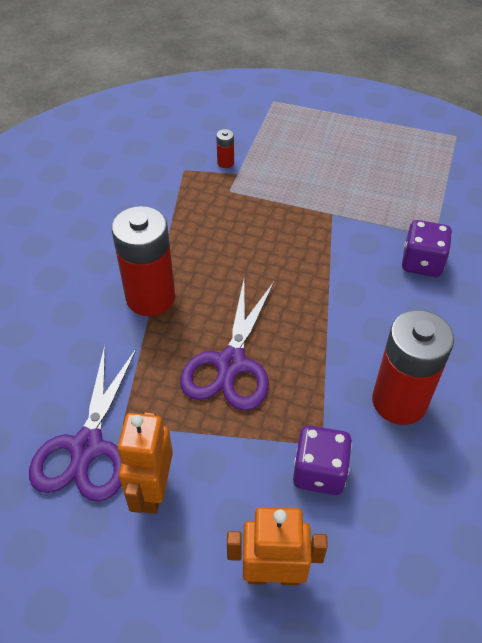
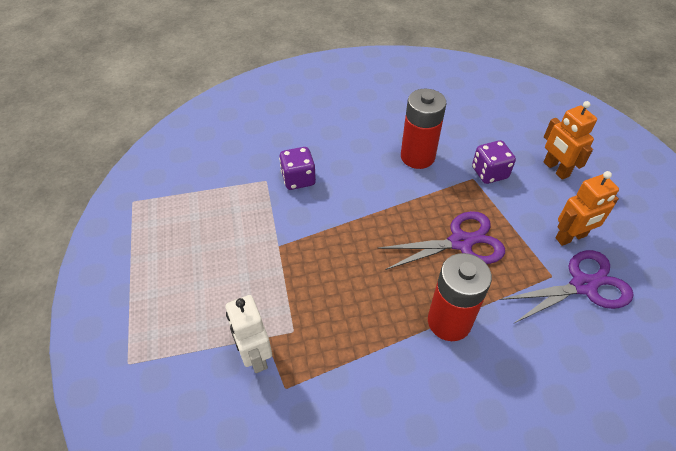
camera: 120 degrees left, 0 degrees up
red battery [216,129,234,168] -> white robot [226,295,272,373]

